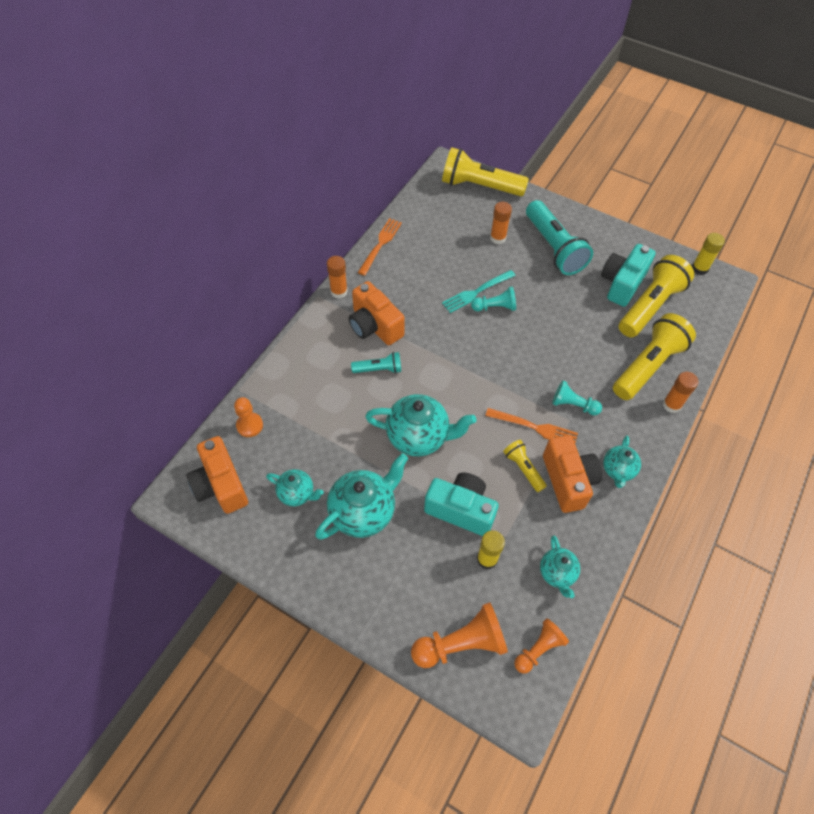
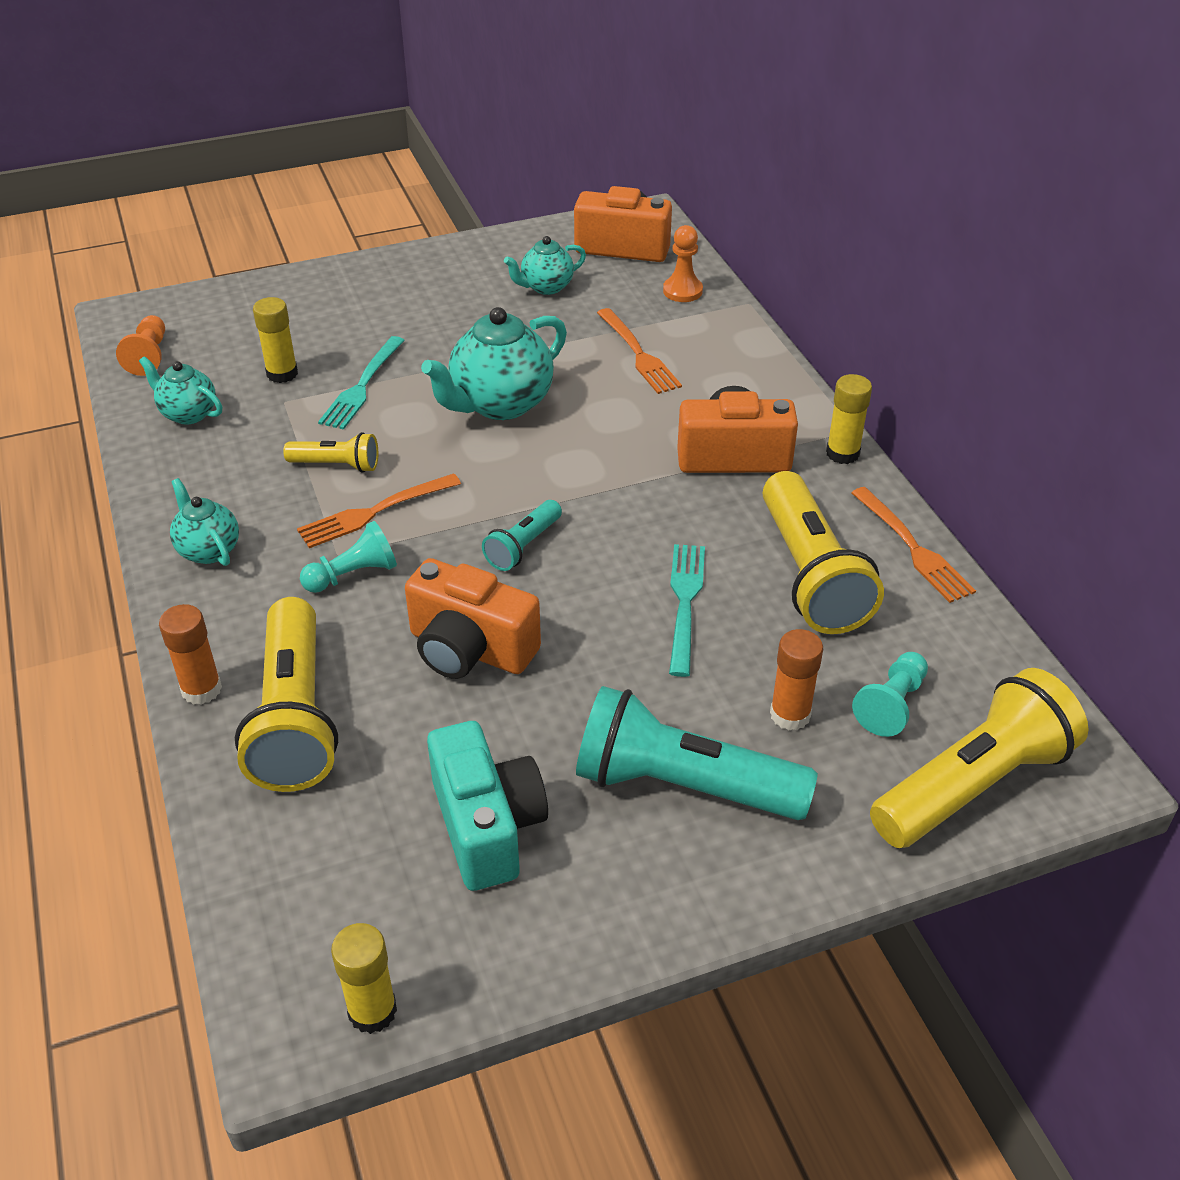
camera: 130 degrees right, 15 degrees down
turquoise teapot [315,454,408,540] -> none
orange glue stick [327,256,348,298] -> yellow glue stick [826,374,872,464]
turquoise flashlight [351,352,401,373] -> turquoise flashlight moved to [482,500,562,571]
orange pawn [411,602,508,668] -> none
turquoise camera [424,472,499,536] -> turquoise fork [318,336,405,430]
turquoise pawn [471,287,516,311] -> turquoise pawn moved to [852,652,928,737]
orange camera [543,435,603,513] -> orange camera moved to [405,558,541,679]
yellow flashlight [619,255,694,338] -> yellow flashlight moved to [763,471,884,634]
none -> orange fork [597,308,682,394]

